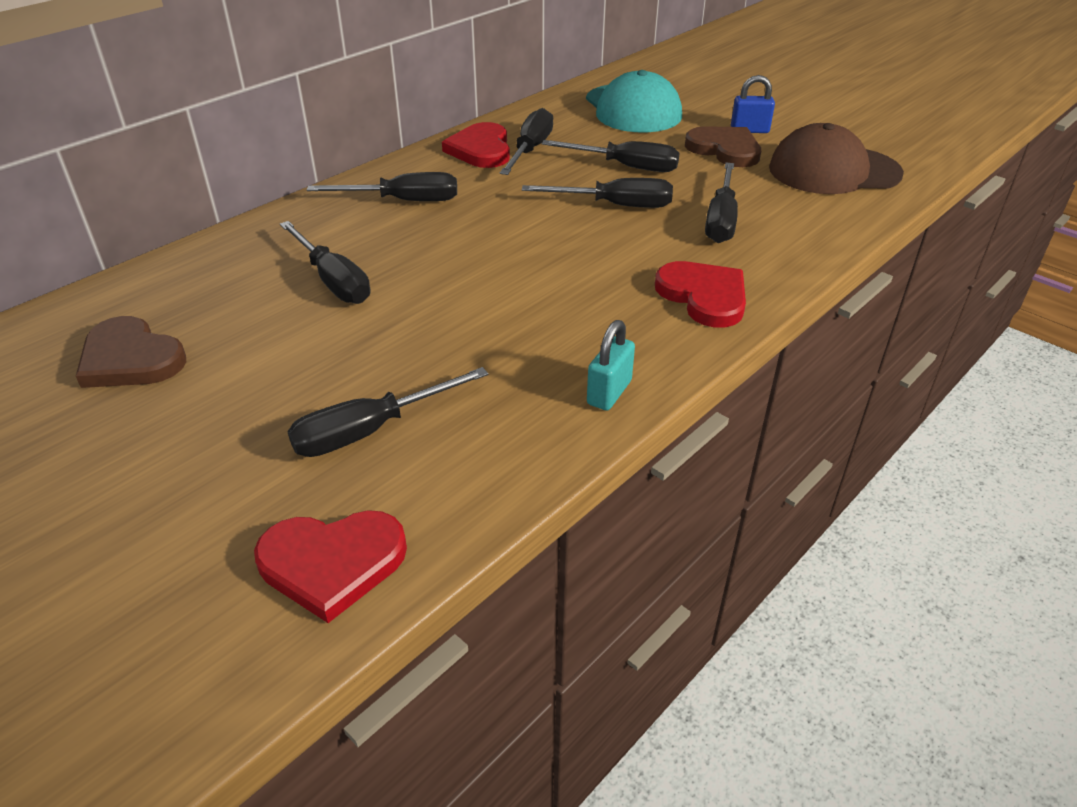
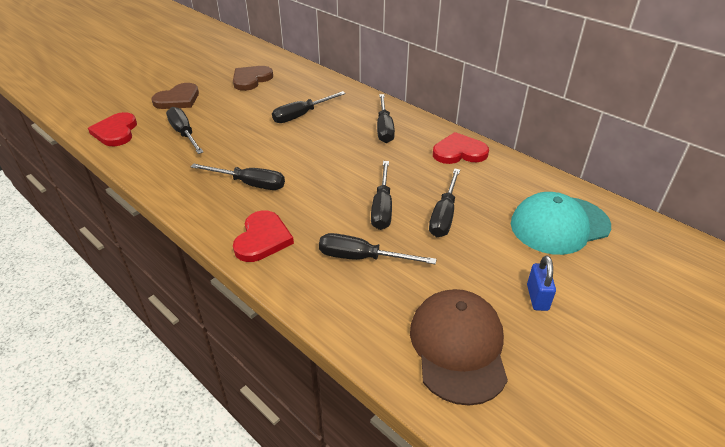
camera: 90 degrees right, 0 degrees up
black screwdriver [500,108,553,175] -> black screwdriver moved to [191,163,285,190]
turquoise padlock [587,320,635,410] -> none
red heart [655,261,746,328] -> red heart turned 45 degrees counterclockwise [233,210,294,262]
brown heart [685,126,761,167] -> brown heart moved to [152,83,199,109]

